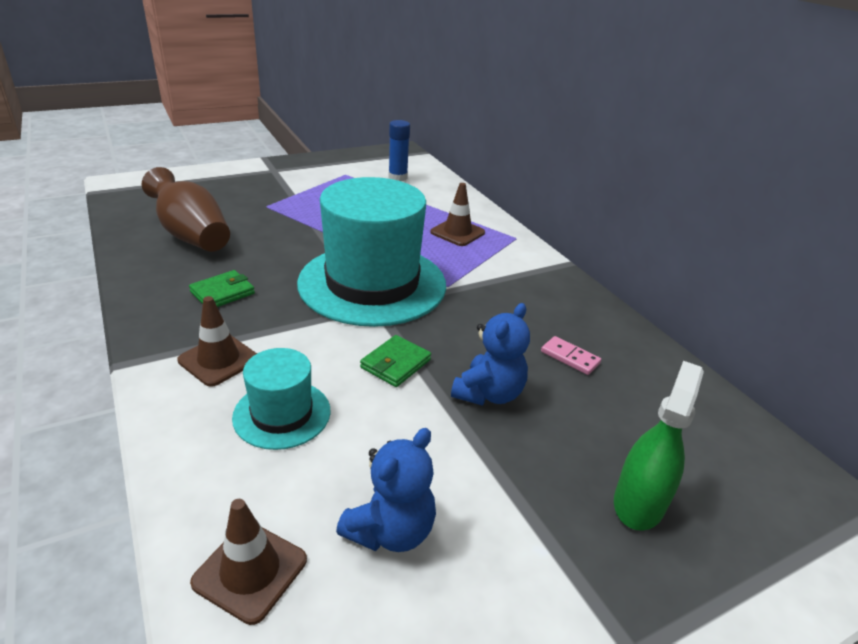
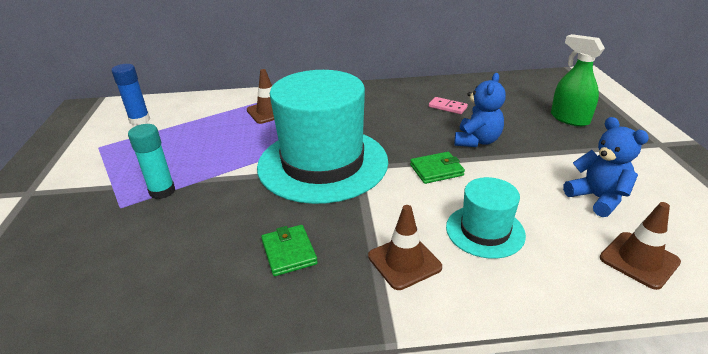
camera: 65 degrees left, 0 degrees up
brown vase [142,167,230,252] -> none
green wallet [360,335,431,387] -> green wallet turned 75 degrees counterclockwise [410,152,465,184]
blue teddy bear [451,303,530,406] -> blue teddy bear turned 60 degrees clockwise [455,73,506,147]
pink domino [541,336,601,375] -> pink domino turned 60 degrees clockwise [429,97,468,114]
none -> turquoise glue stick [128,124,175,199]

